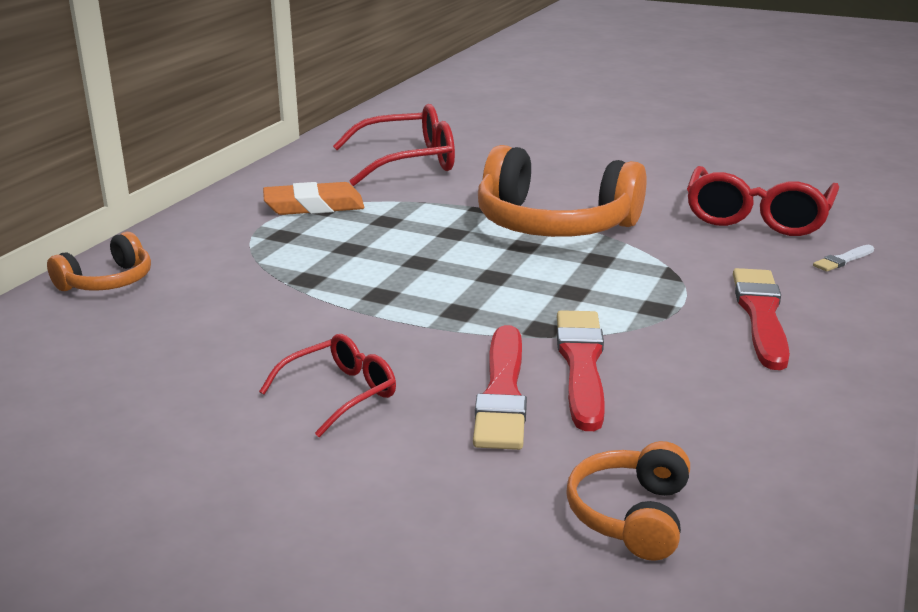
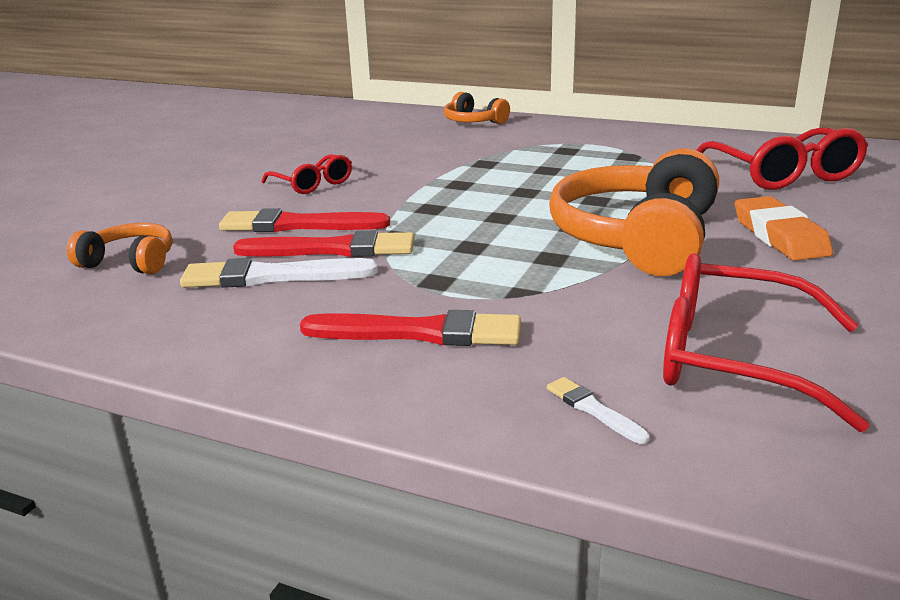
camera: 90 degrees right, 0 degrees up
orange eraser [263,182,364,215] -> orange eraser moved to [735,196,833,261]
none -> white brush [180,258,378,288]

